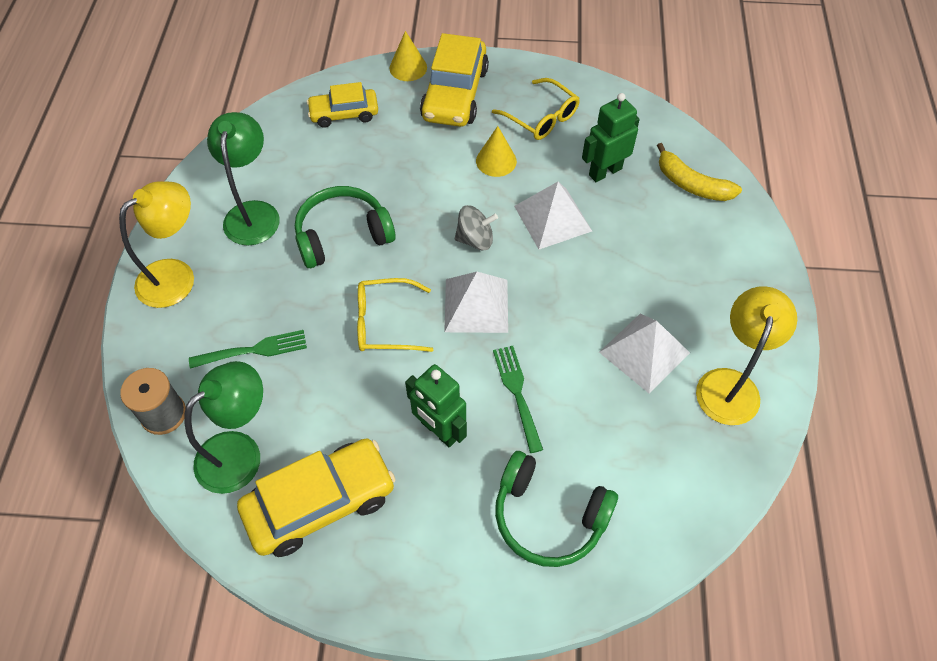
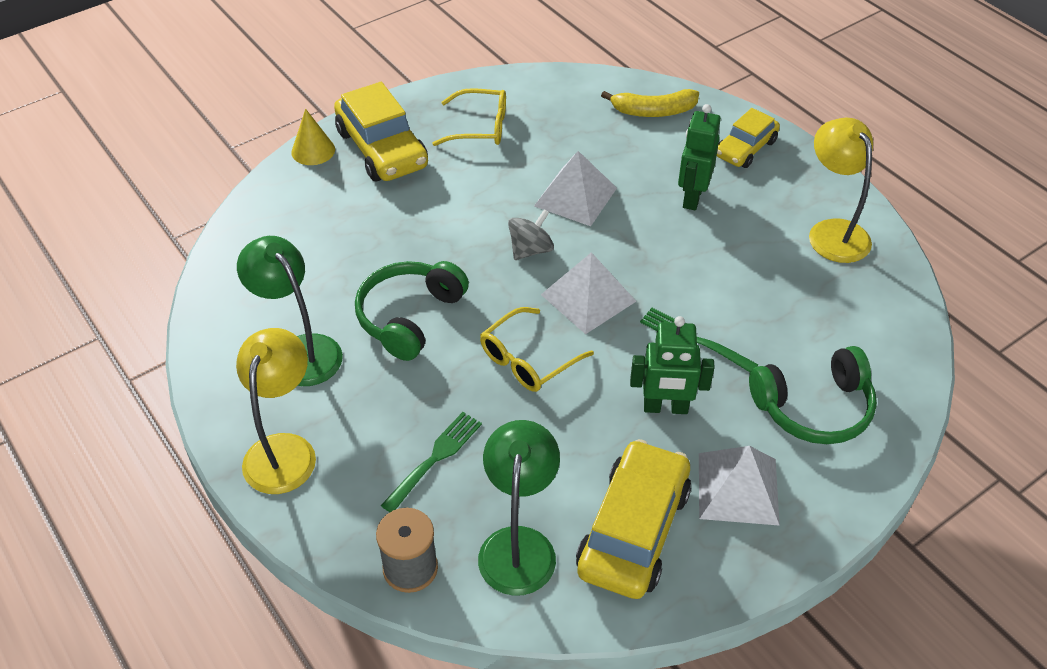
camera: 40 degrees left, 10 degrees down
yellow car [307,82,378,128] -> yellow car moved to [717,108,780,168]
yellow cone [476,126,517,177] -> none
green robot [582,93,640,182] -> green robot moved to [678,104,721,210]
white pyramid [599,314,690,394] -> white pyramid moved to [699,446,780,526]

